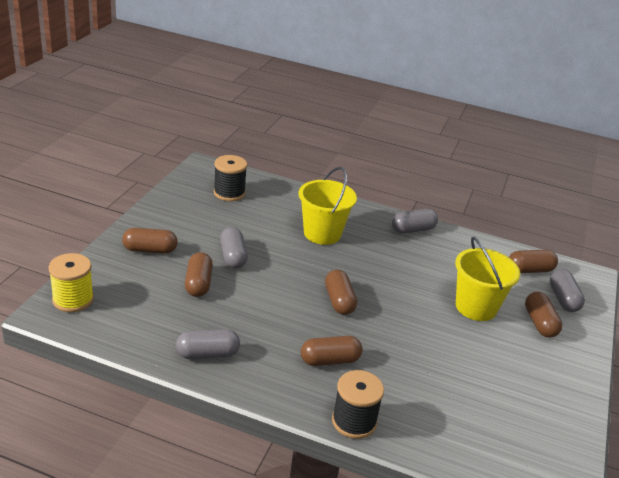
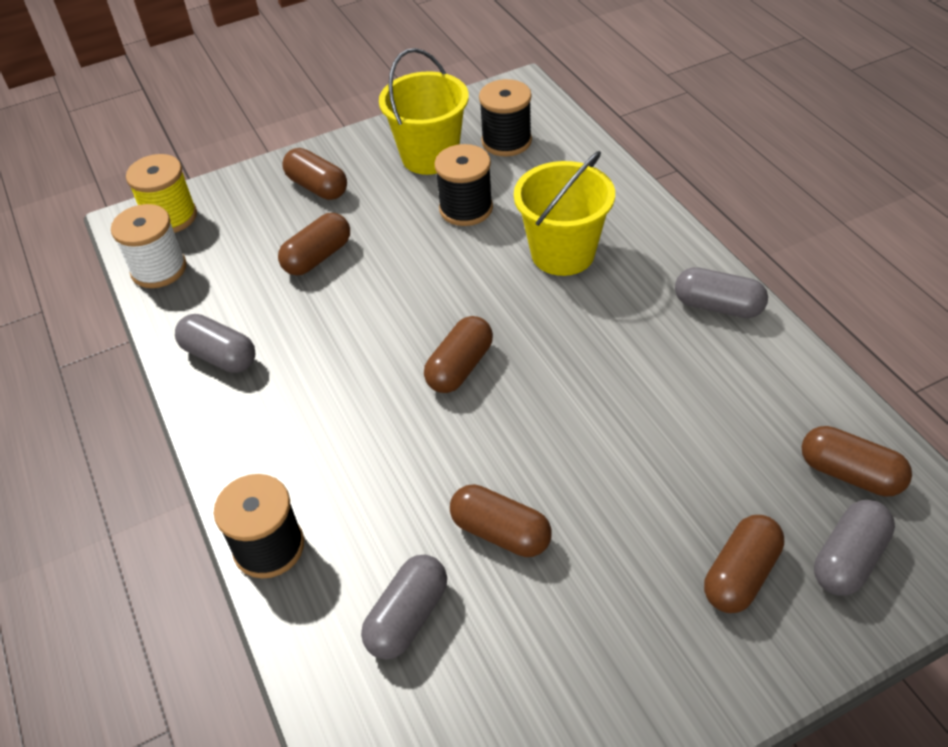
camera: 50 degrees right, 15 degrees up
grey capsule [220,227,248,268] -> grey capsule moved to [361,555,447,659]
brown capsule [301,336,362,366] -> brown capsule moved to [450,484,552,557]
yellow bucket [455,237,520,321] -> yellow bucket moved to [379,48,469,175]
none -> white spool [111,204,186,288]
none -> black spool [434,144,493,226]

